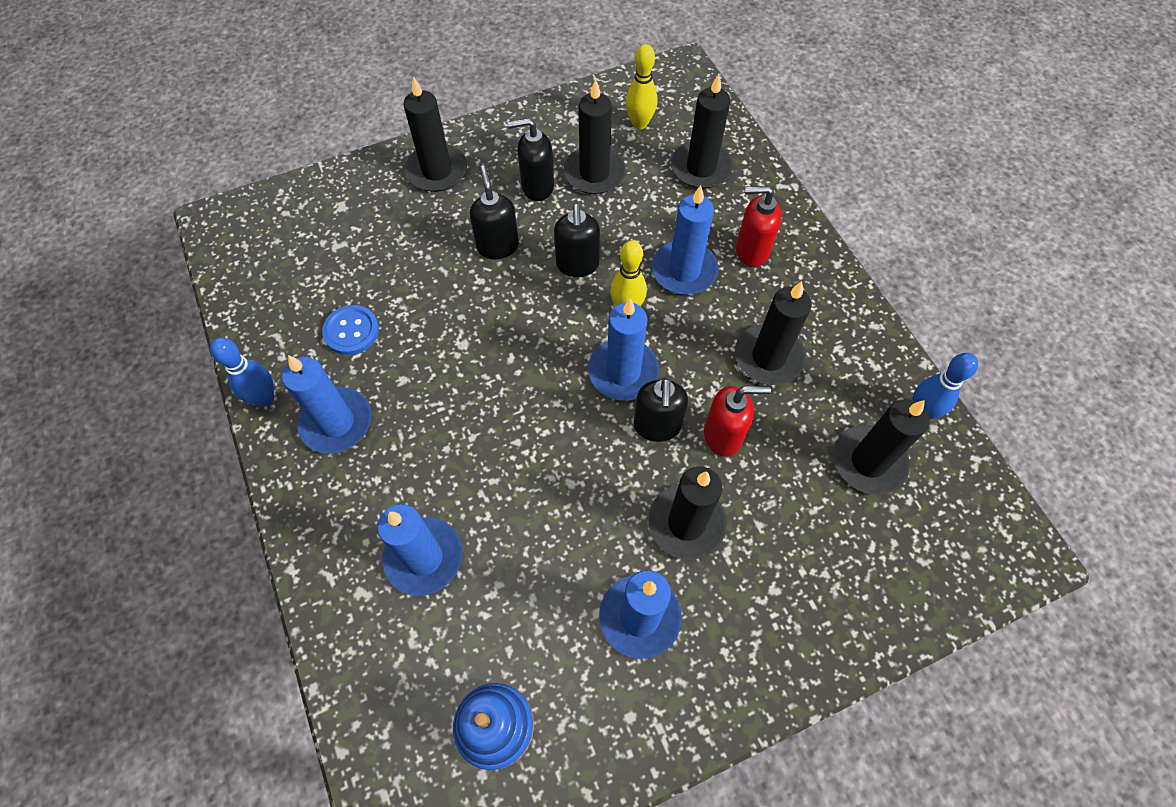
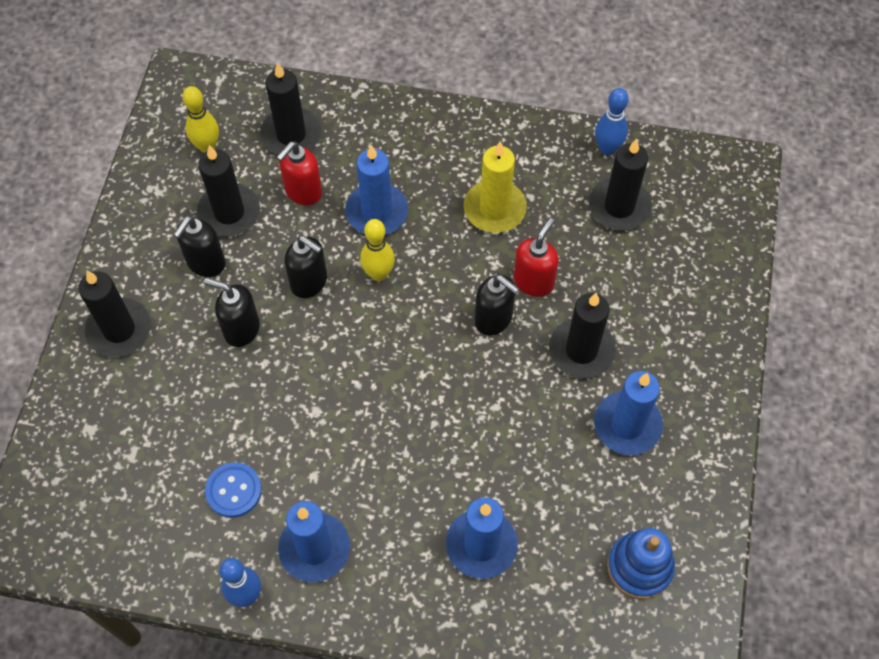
camera: 55 degrees left, 0 degrees up
blue candle [588,298,659,401] -> none
black candle [735,281,812,385] -> yellow candle [464,142,527,233]
red soap dispenser [736,186,782,267] -> red soap dispenser moved to [277,142,322,205]

